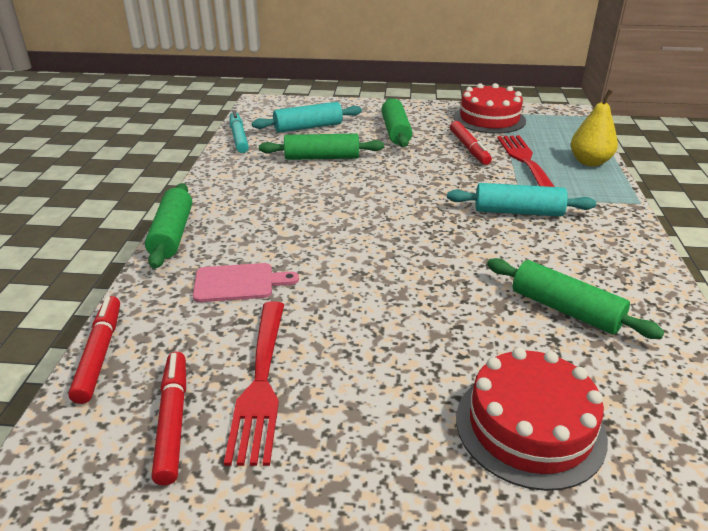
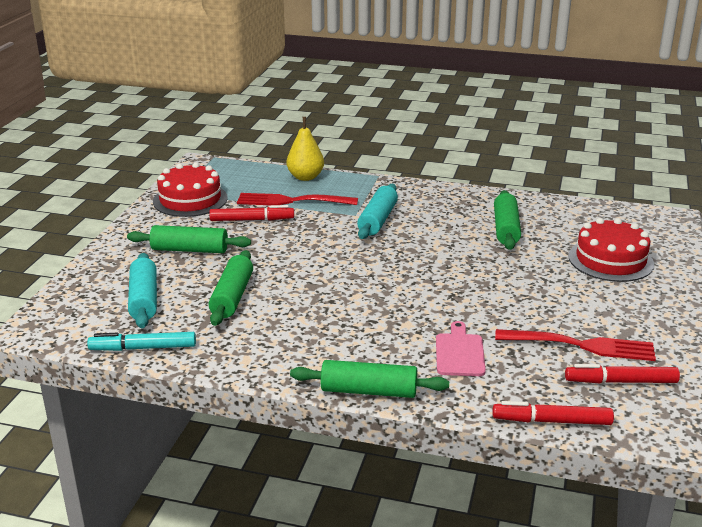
camera: 80 degrees left, 5 degrees down
green rolling pin [487,258,665,339] -> green rolling pin turned 45 degrees counterclockwise [494,190,521,250]

